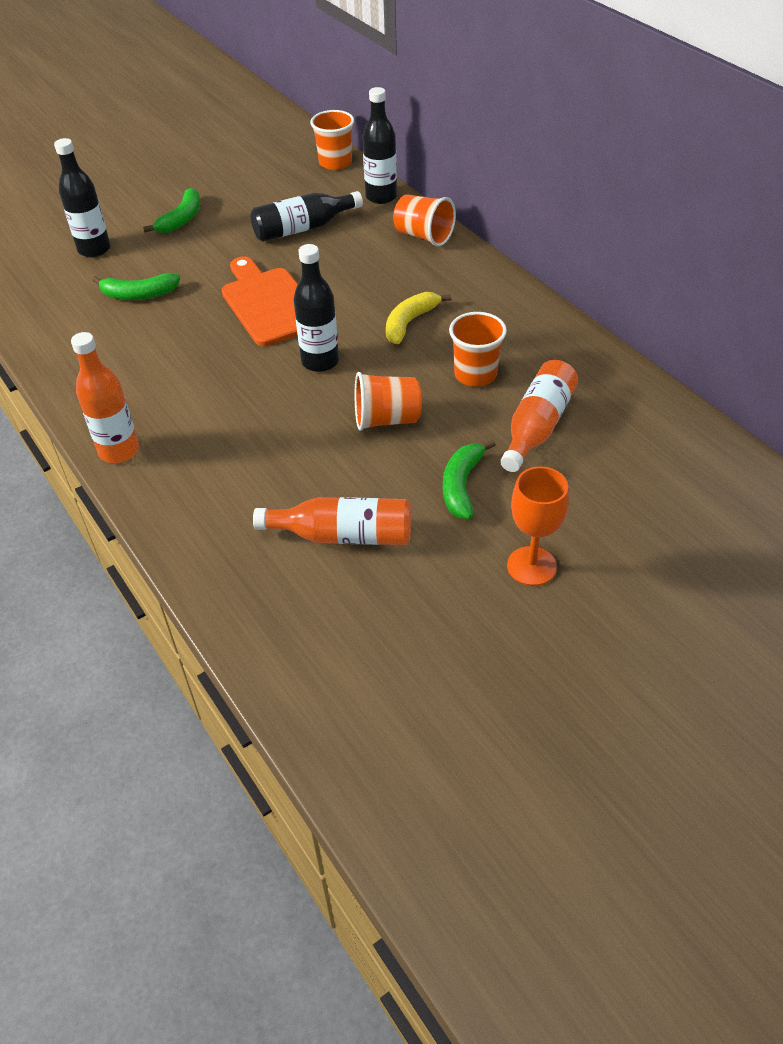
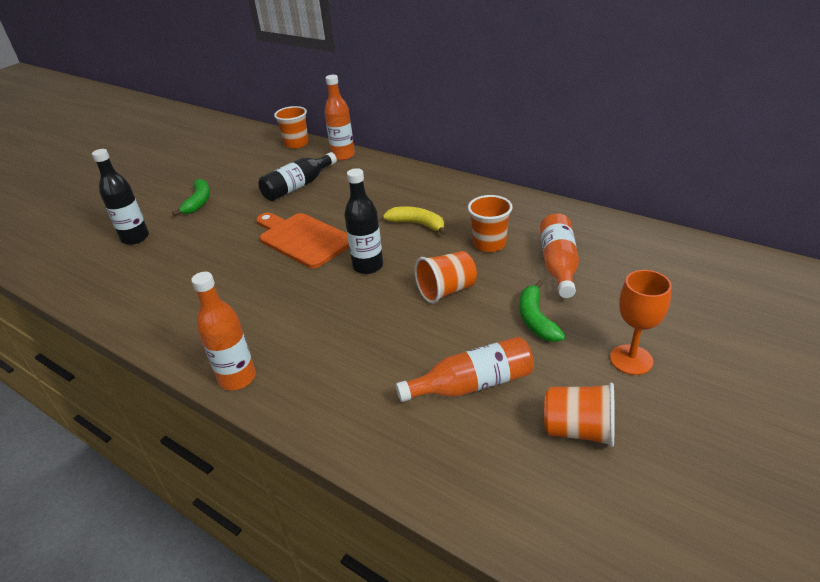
camera: 20 degrees left, 10 degrees down
green banana [92,273,180,300] -> none
black bottle [362,87,397,204] -> orange bottle [324,75,355,160]
yellow banana [386,292,451,344] -> yellow banana turned 105 degrees clockwise [383,206,446,235]
orange cup [393,194,456,247] -> orange cup moved to [544,383,615,447]

